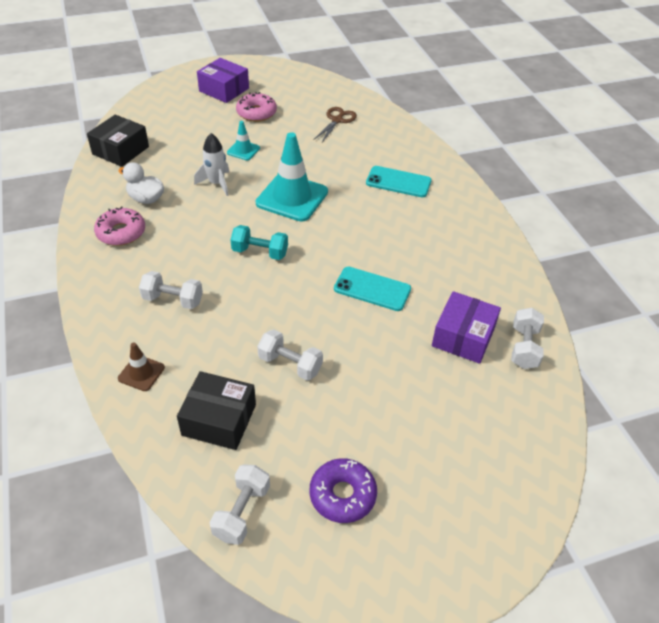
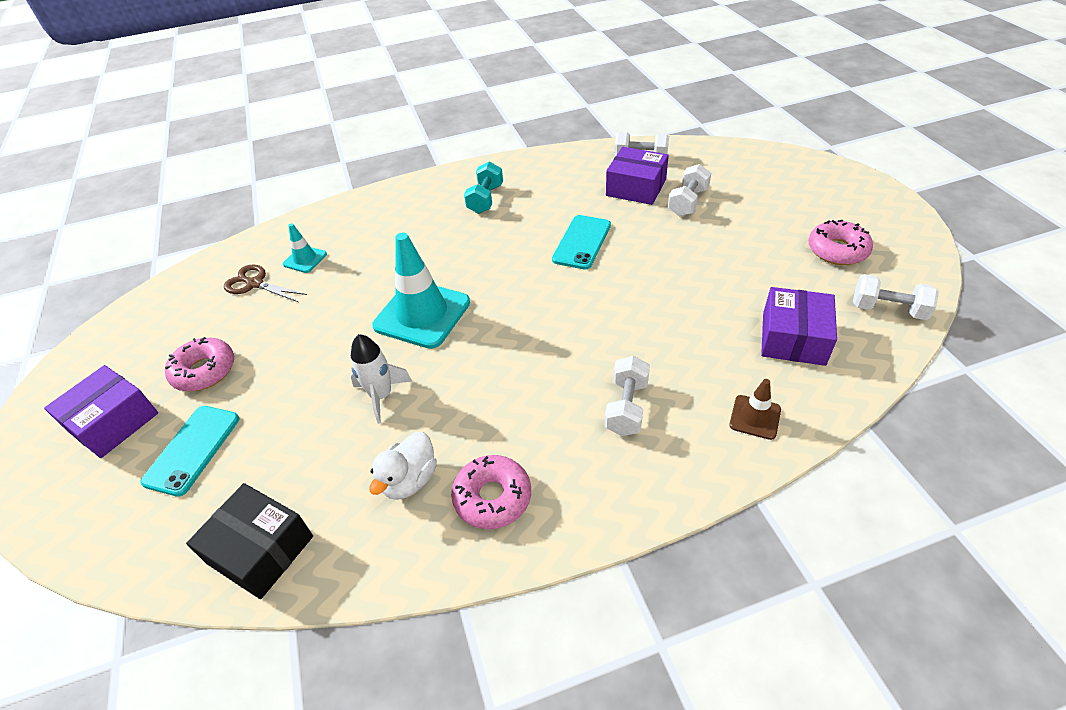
camera: 85 degrees left, 0 degrees up
black box [177,371,256,450] -> purple box [761,287,837,366]
turquoise traffic cone [227,121,260,160] -> turquoise traffic cone moved to [283,223,327,273]
turquoise dumbbell [230,225,288,260] -> turquoise dumbbell moved to [464,161,503,214]
white dumbbell [257,330,323,381] -> white dumbbell moved to [668,164,711,217]
purple donut [310,458,377,523] -> pink donut [808,220,873,265]
turquoise phone [366,166,432,198] -> turquoise phone moved to [140,406,239,497]

